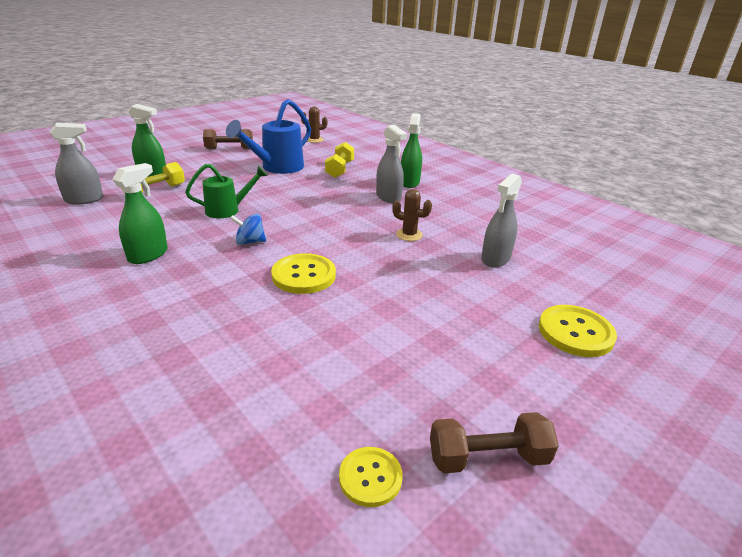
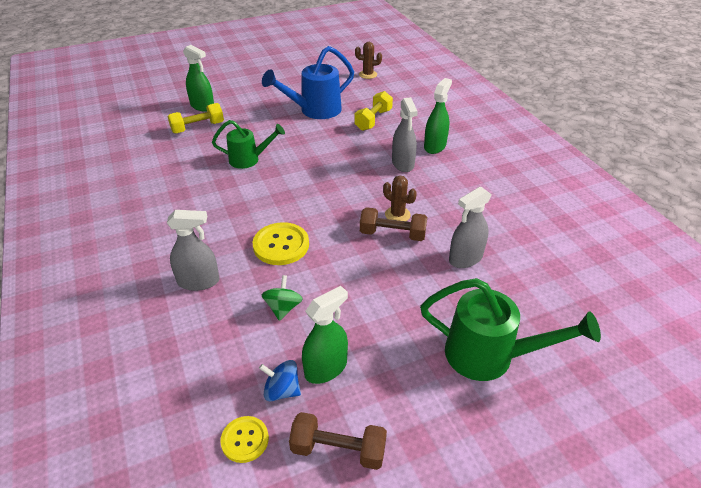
camera: 20 degrees right, 10 degrees up
grey spray bottle [50,123,103,205] -> grey spray bottle moved to [167,210,219,291]
green spray bottle [112,163,168,264] -> green spray bottle moved to [302,286,348,384]
brown dumbbell [203,129,253,149] -> brown dumbbell moved to [360,207,427,241]
blue spinning top [230,213,266,245] -> blue spinning top moved to [259,360,301,401]
yellow button [539,305,617,357] -> green watering can [420,278,601,381]
none -> green spinning top [262,275,303,321]

